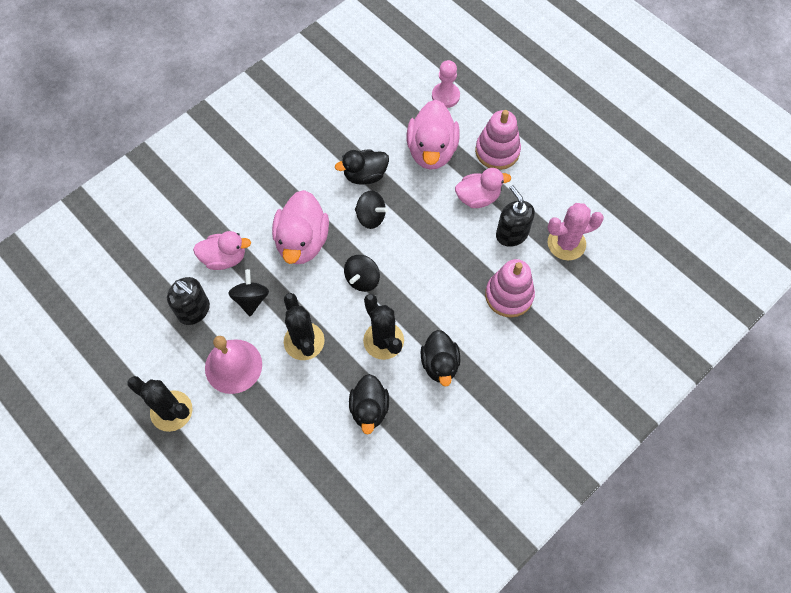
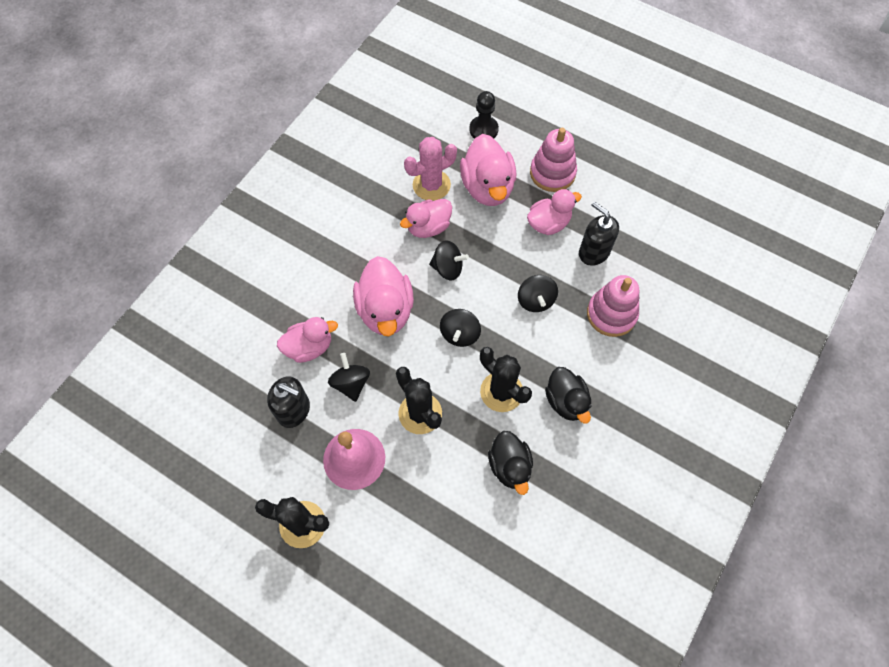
camera: 15 degrees left, 0 degrees up
black duck [335,150,389,184] -> pink duck [400,199,452,238]
pink pawn [432,60,460,108] -> black pawn [469,91,499,139]
pink cactus [547,203,604,261] -> pink cactus moved to [404,137,457,201]
none -> black spinning top [518,275,558,312]

